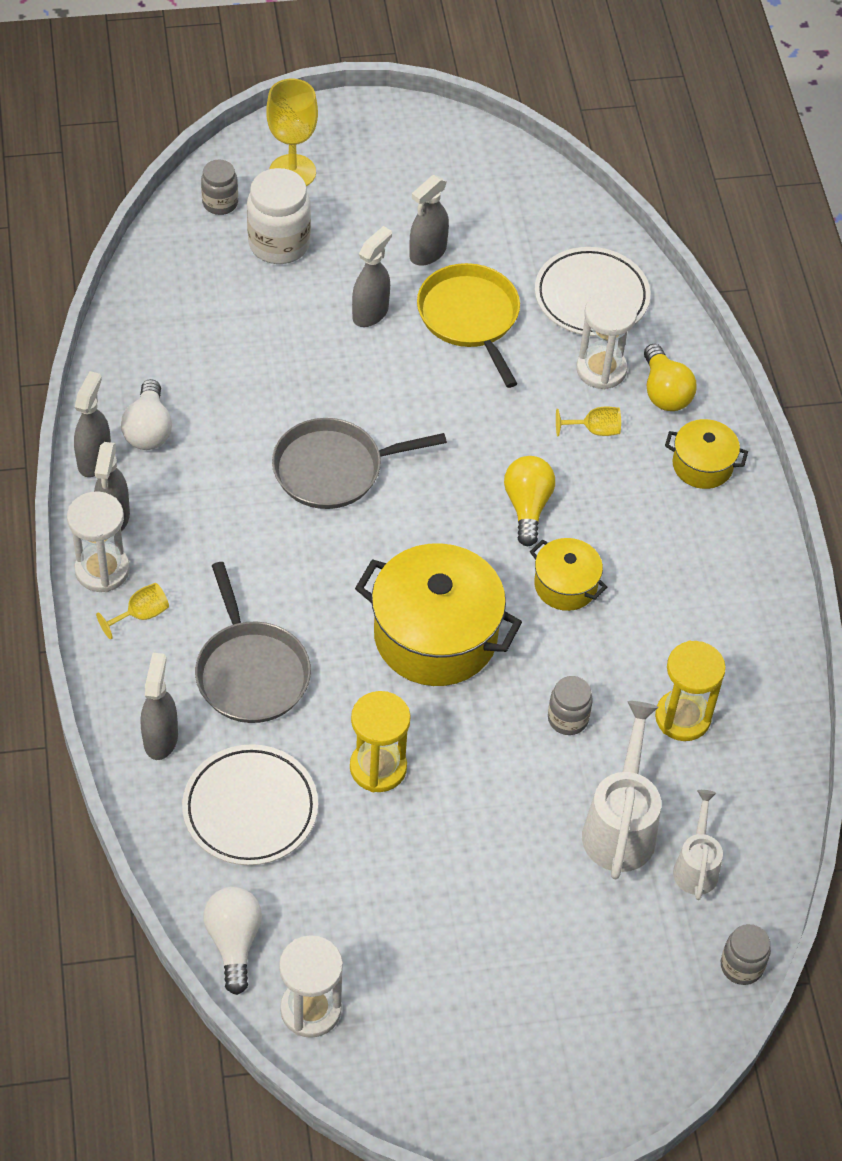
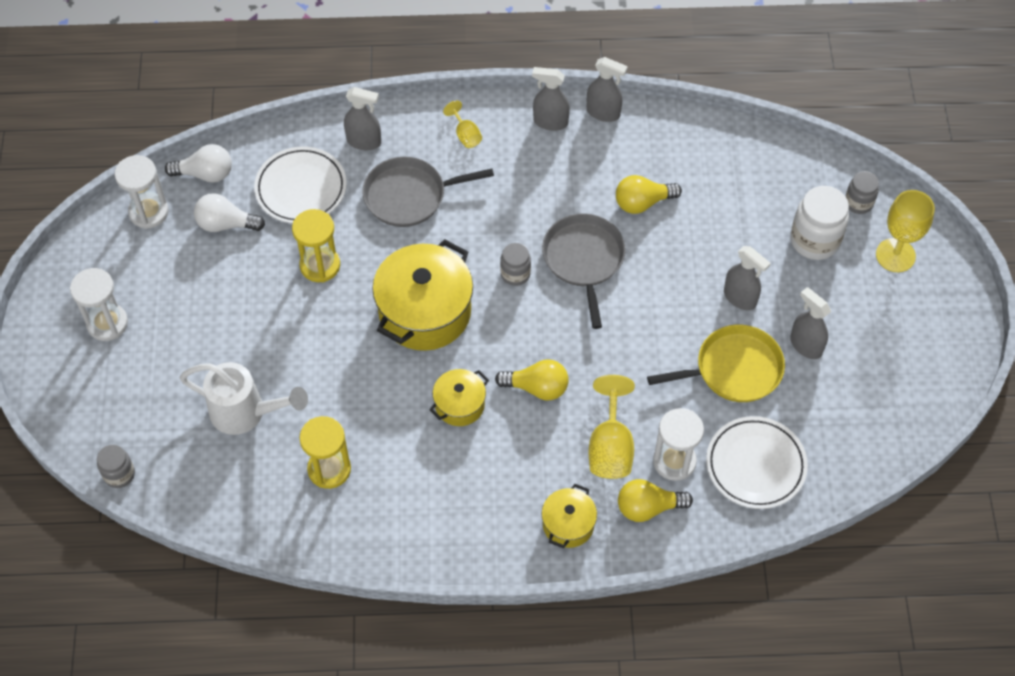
camera: 100 degrees right, 5 degrees up
white hourglass [67,491,130,592] -> white hourglass moved to [70,268,128,341]
white light bulb [121,379,172,450] -> white light bulb moved to [194,193,265,232]
grey jar [548,676,593,735] -> grey jar moved to [500,243,531,286]
yellow goblet [556,406,621,436] -> yellow goblet [589,375,635,479], size x1.83
white watering can [673,790,723,900] -> none
none -> yellow light bulb [616,175,682,214]

